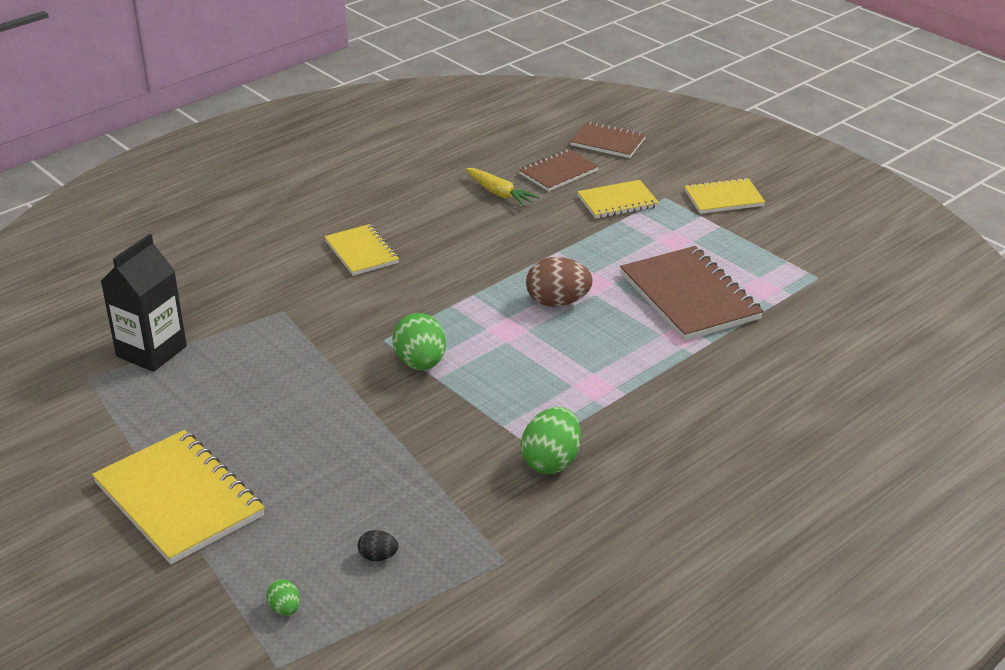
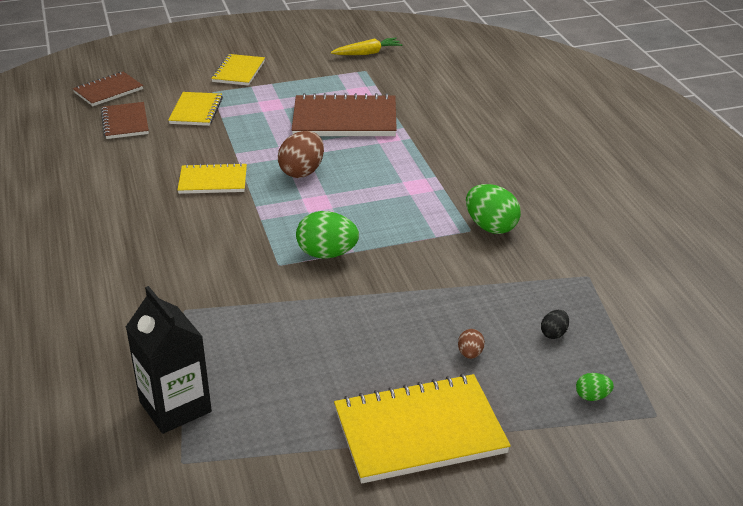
camera: 65 degrees left, 0 degrees up
yellow notebook [324,224,399,276] -> yellow notebook moved to [177,163,247,194]
yellow carrot [466,168,539,207] -> yellow carrot moved to [331,38,403,55]
none -> brown egg [458,329,485,359]

